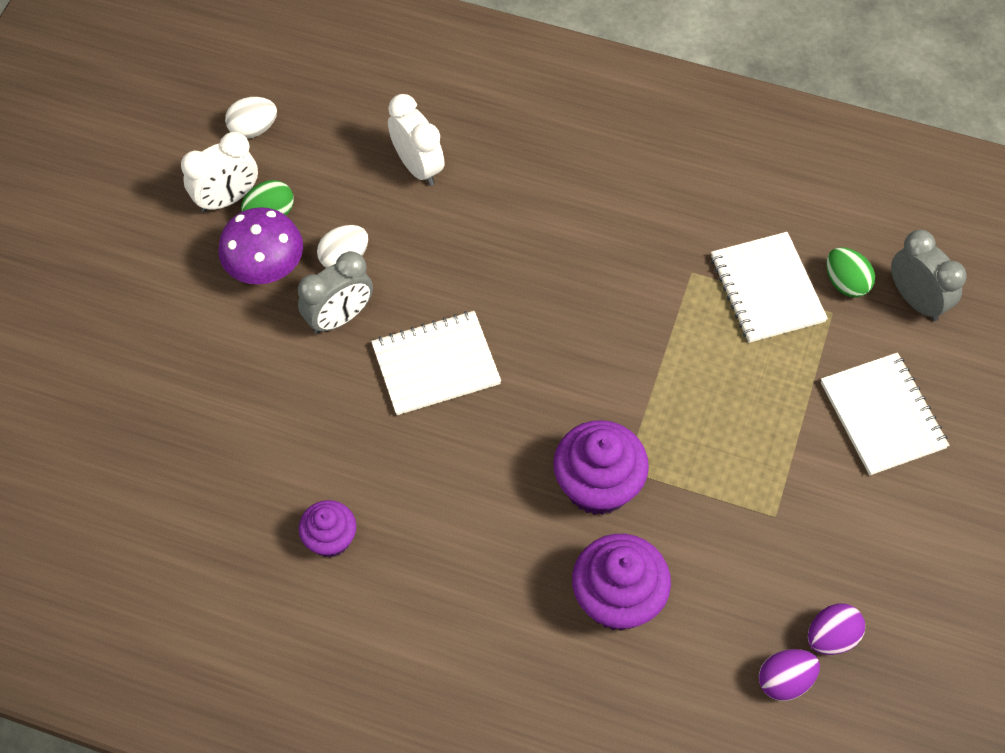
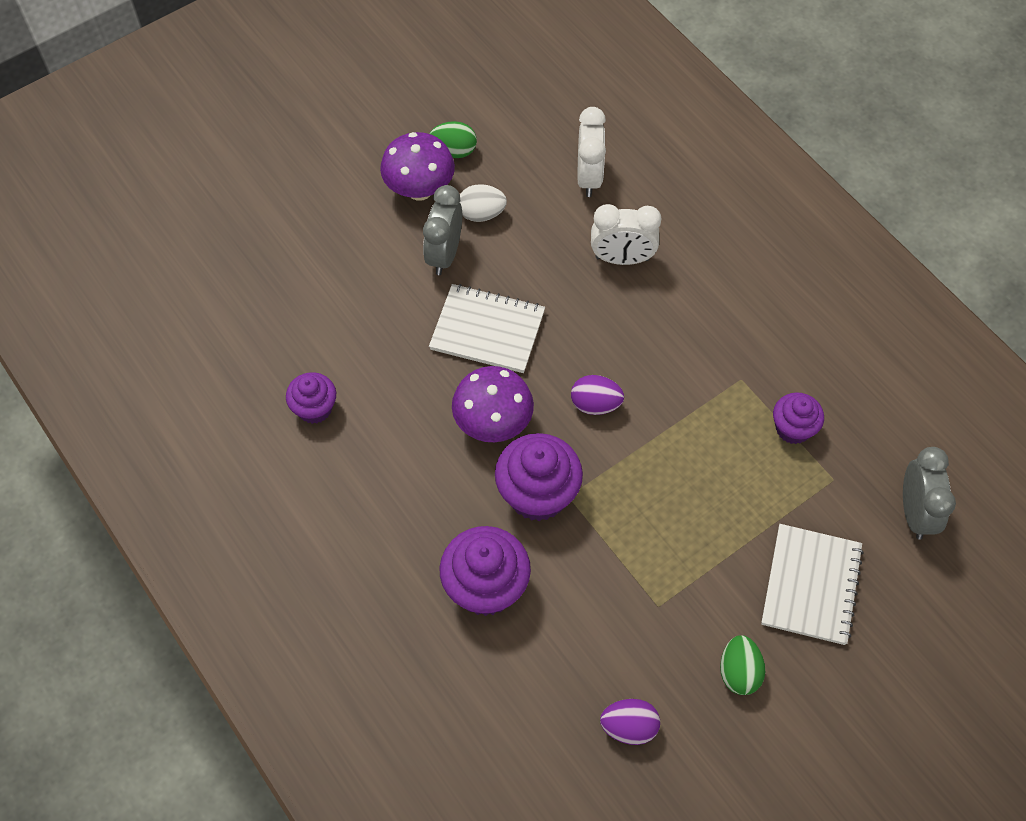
camera: 35 degrees right, 0 degrees up
white clock [181,132,258,212] -> white clock moved to [591,204,661,265]
white egg [225,97,277,139] -> none
grey clock [298,251,373,334] -> grey clock turned 105 degrees clockwise [423,185,462,275]
white notebook [711,232,828,343] -> purple cupcake [773,392,824,444]
purple egg [759,649,820,701] -> purple egg moved to [571,375,624,415]
green egg [826,247,875,298] -> green egg moved to [720,635,765,695]
none -> purple mushroom [452,366,534,442]

